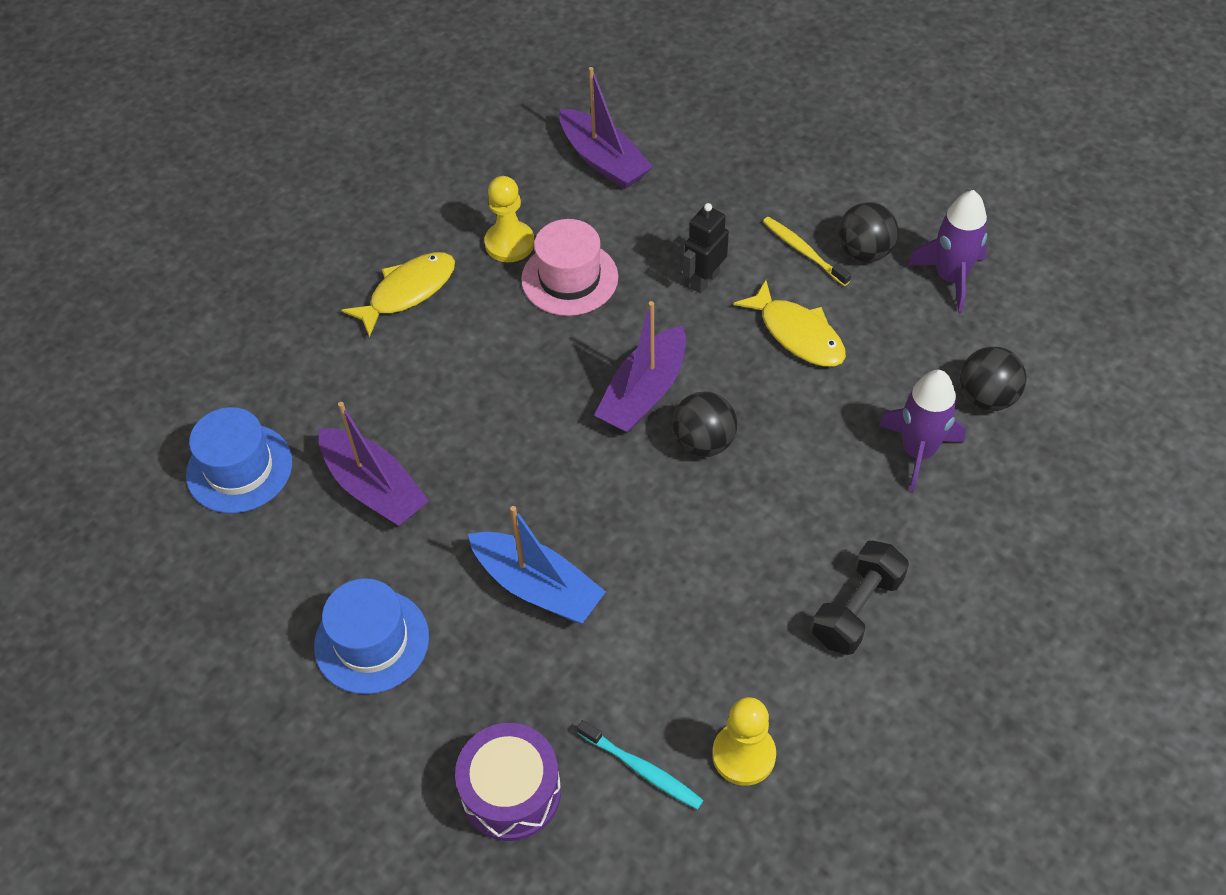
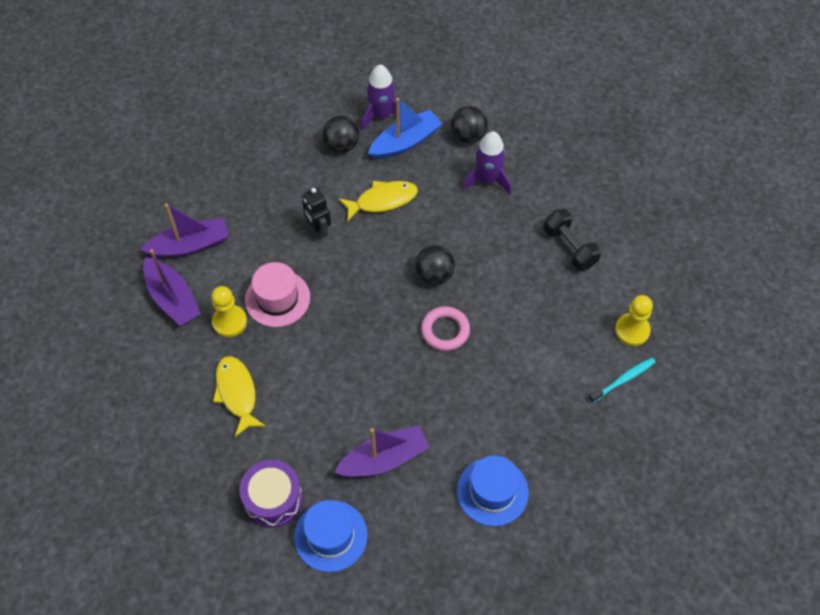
camera: 70 degrees left, 5 degrees up
purple drum [455,723,561,841] -> purple drum moved to [239,460,303,528]
blue boat [468,506,606,623] -> blue boat moved to [368,98,442,159]
purple boat [594,301,686,433] -> purple boat moved to [143,249,201,326]
yellow toothbrush [763,217,851,286] -> none
none -> pink ring [421,306,470,351]

